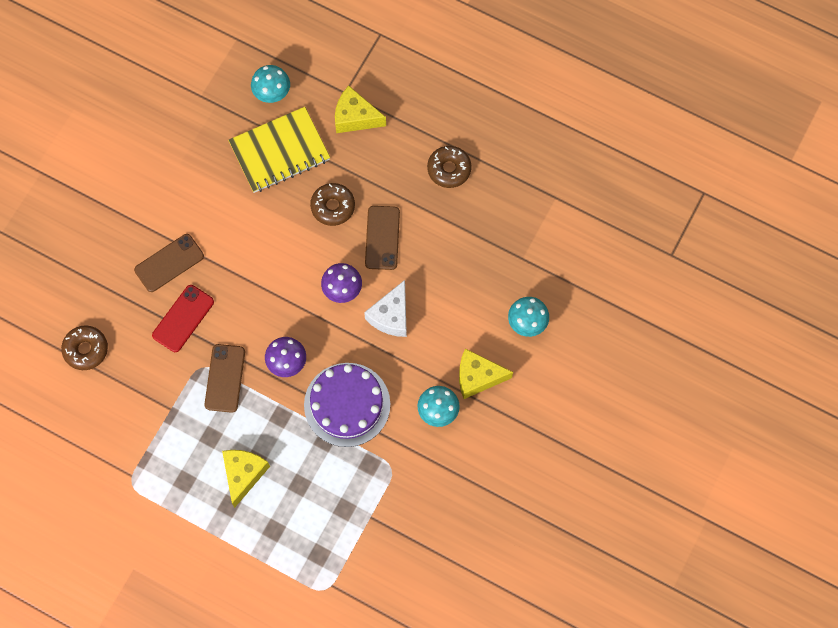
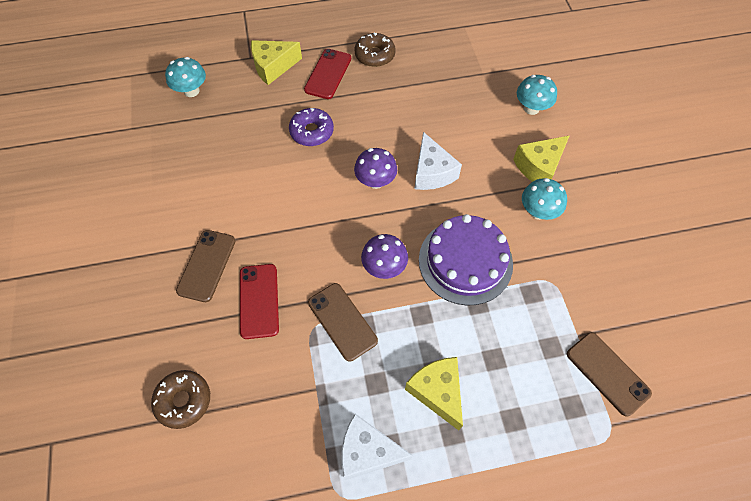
camera: 40 degrees left, 10 degrees down
yellow notebook [228,107,330,193] -> none
brown donut [310,183,355,226] -> purple donut [289,108,334,146]
brown phone [365,206,400,270] -> brown phone moved to [567,332,652,417]
none -> red phone [304,49,351,99]
none -> white cheese [341,414,413,480]

